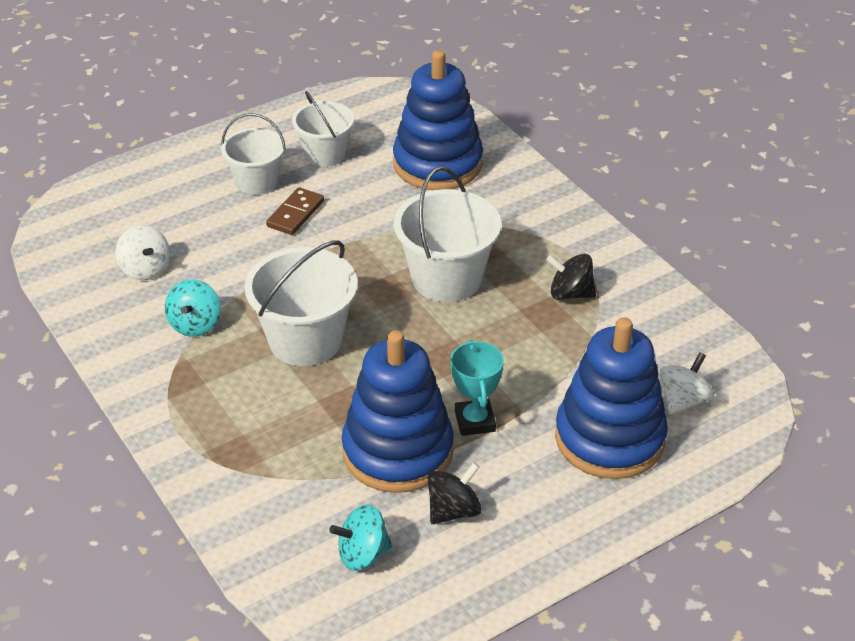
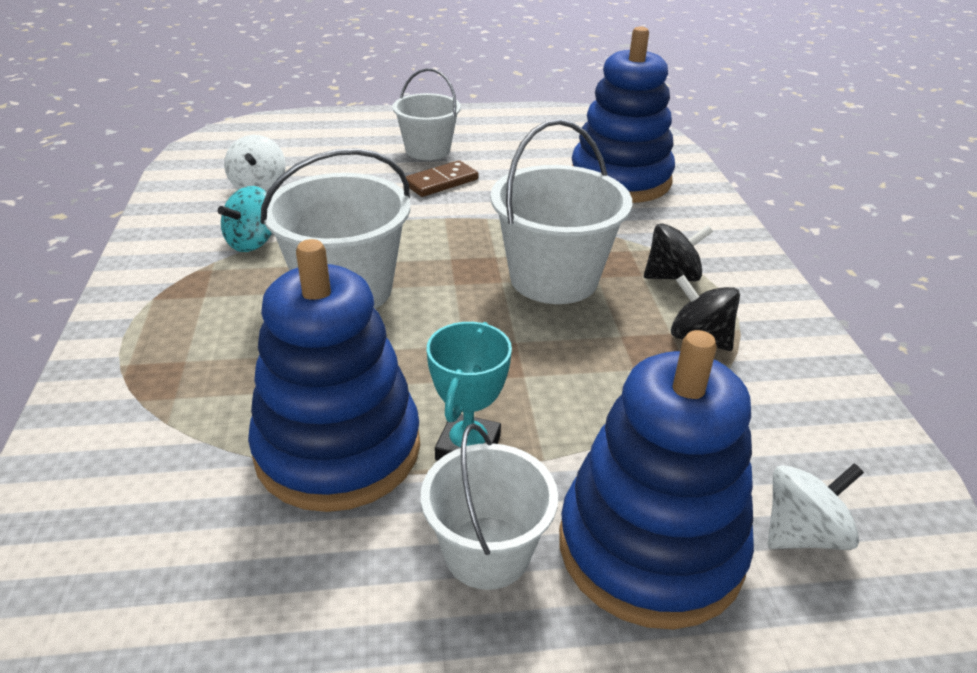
camera: 25 degrees right, 5 degrees down
white bucket [292,91,354,167] -> white bucket moved to [421,423,558,590]
turquoise spinning top [329,505,393,571] -> none
black spinning top [428,462,482,524] -> black spinning top moved to [644,223,713,281]

